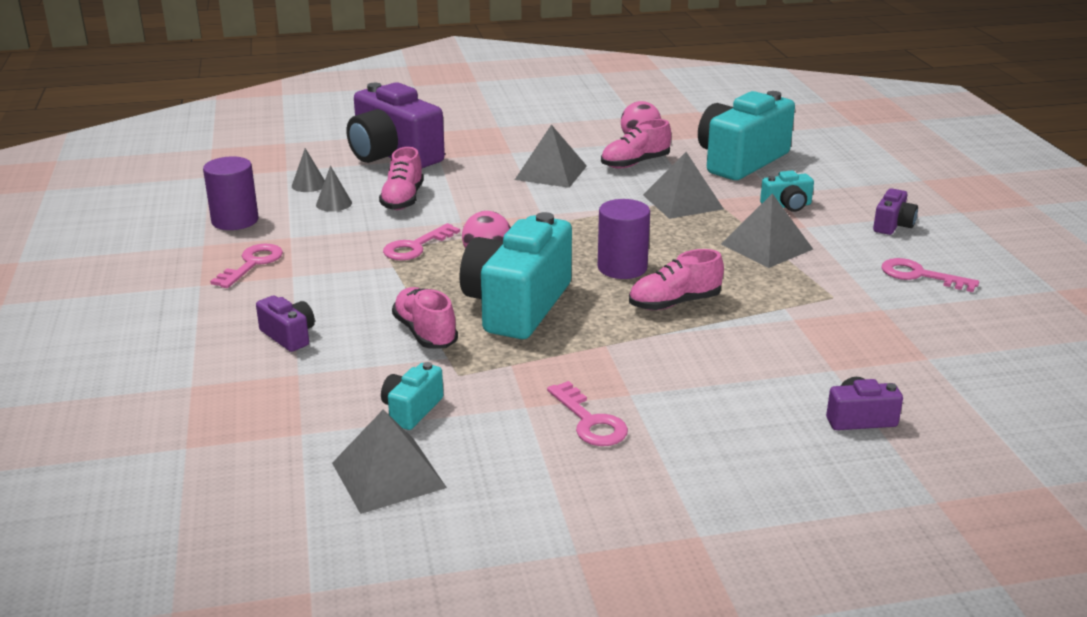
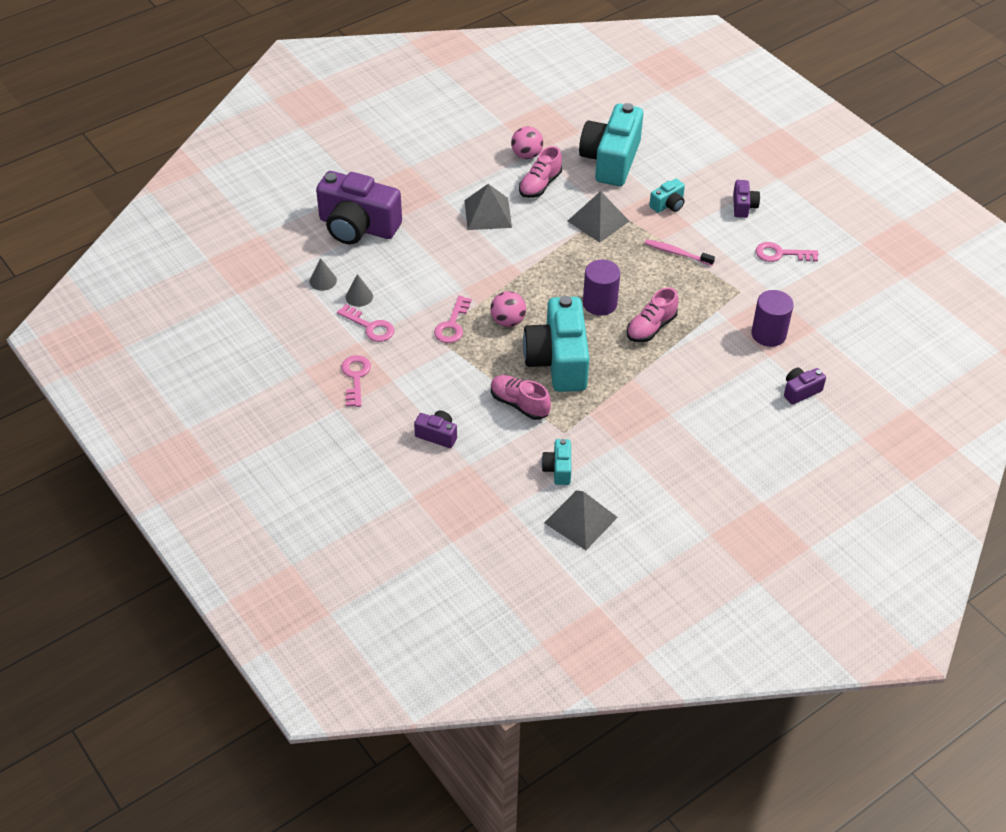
camera: 25 degrees left, 20 degrees up
purple cylinder [203,156,259,230] -> purple cylinder moved to [751,290,794,347]
pink shoe [379,147,424,210] -> none
pink key [547,381,628,446] -> pink key moved to [337,304,395,342]
grey pyramid [721,193,813,268] -> pink toothbrush [645,239,715,266]

